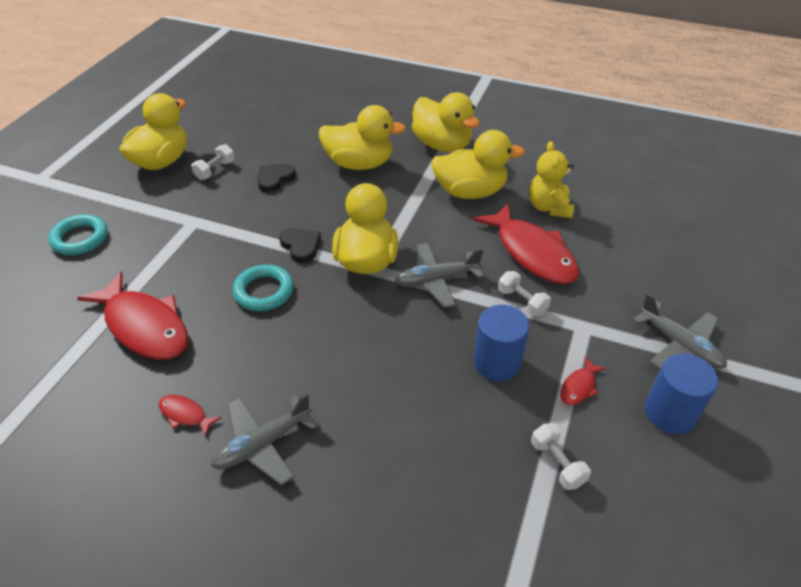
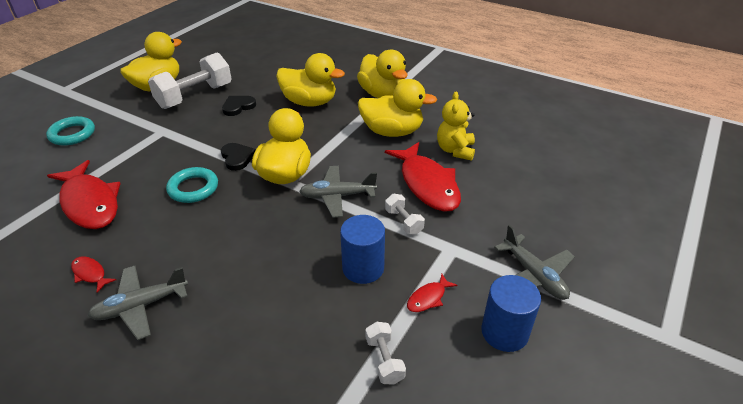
camera: 10 degrees right, 5 degrees down
white dumbbell [191,144,235,180] -> white dumbbell [148,52,232,109], size x2.16

